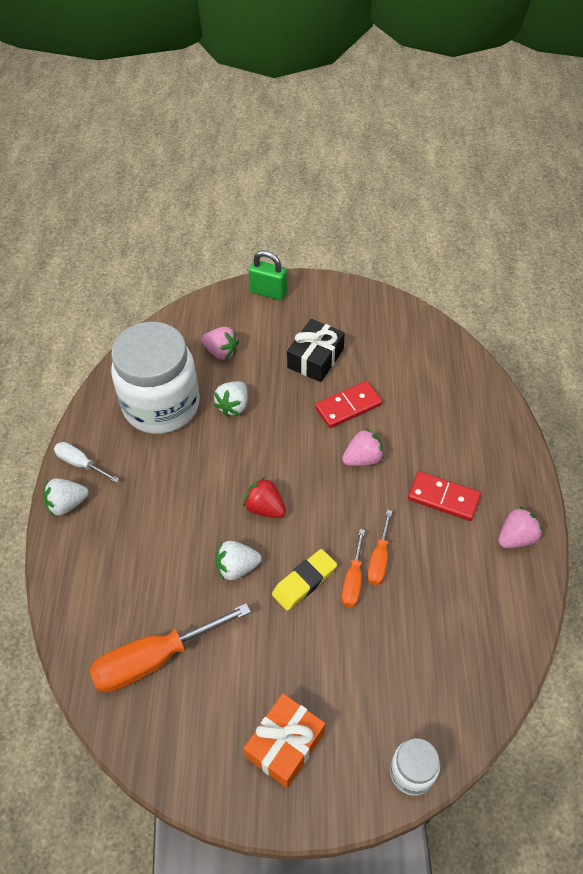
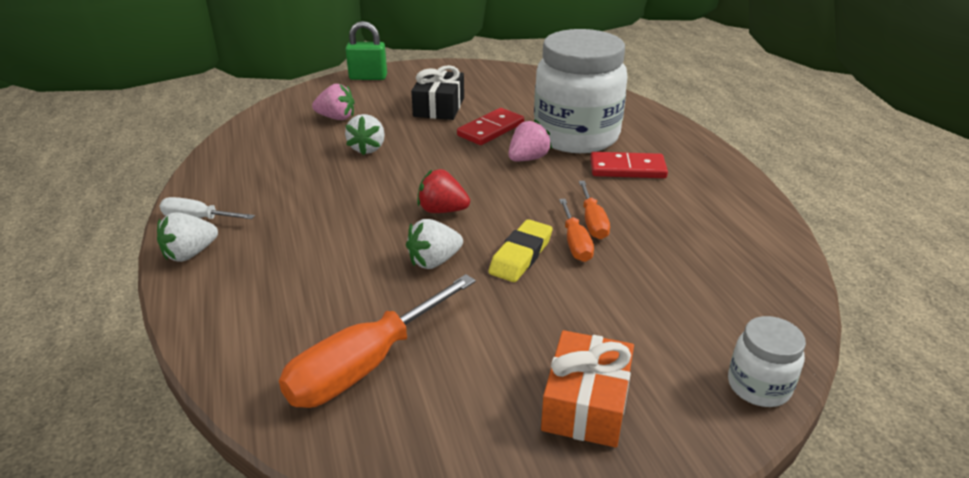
camera: 20 degrees left, 20 degrees down
white jar [111,322,200,434] -> white jar moved to [534,29,628,153]
pink strawberry [498,506,543,548] -> none

